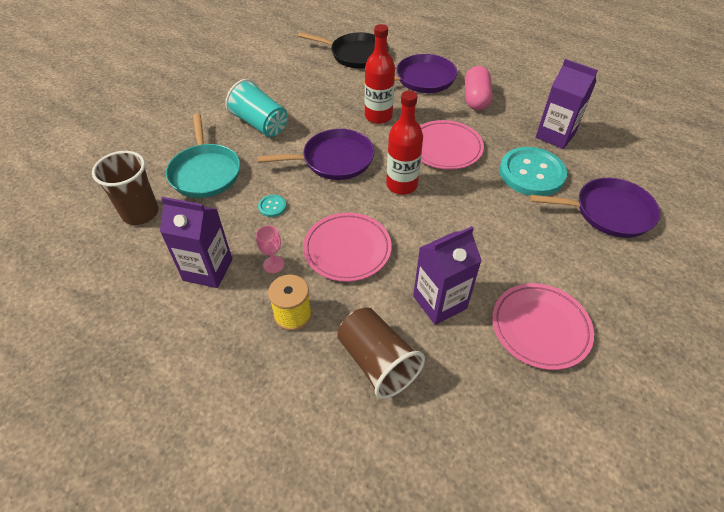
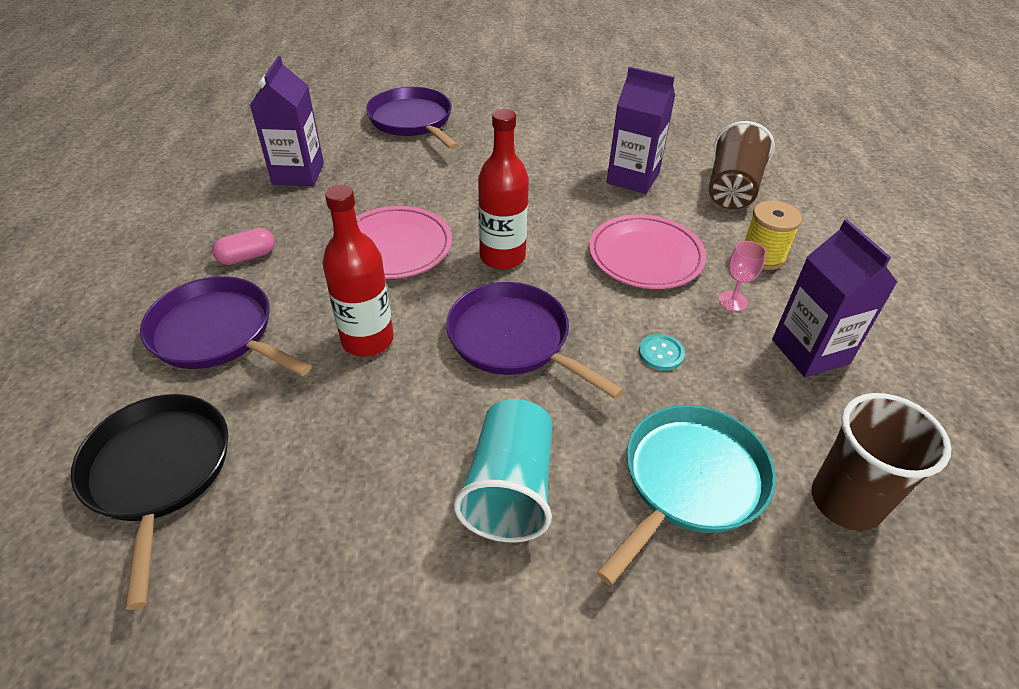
camera: 125 degrees left, 5 degrees down
pink capsule [465,66,493,111] -> pink capsule [212,228,275,265], size x0.62
pink plate [492,283,594,370] -> none
turquoise button [499,147,567,196] -> none

